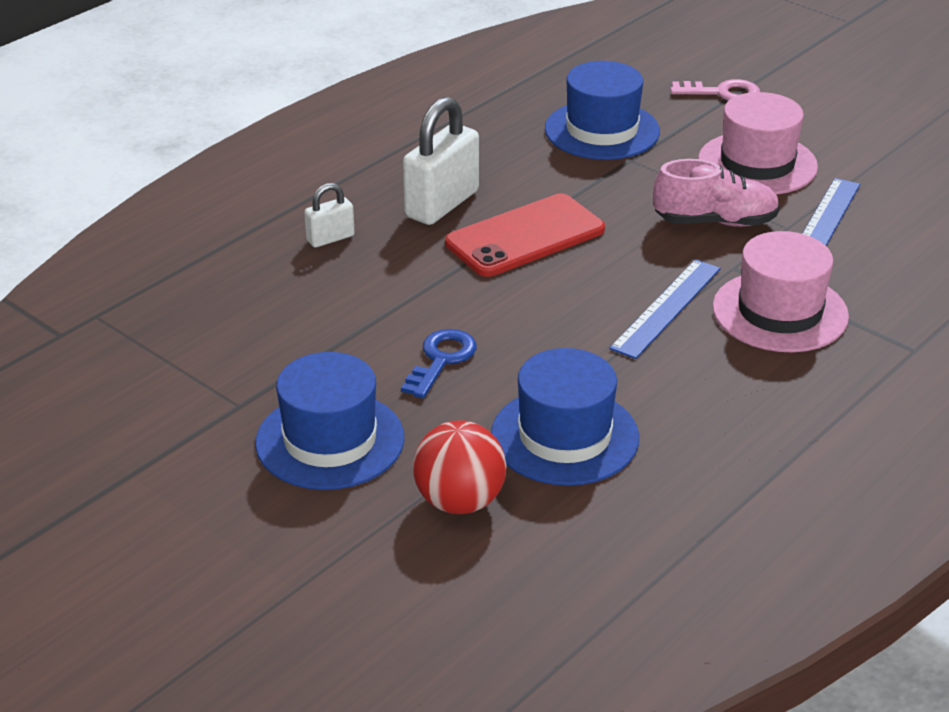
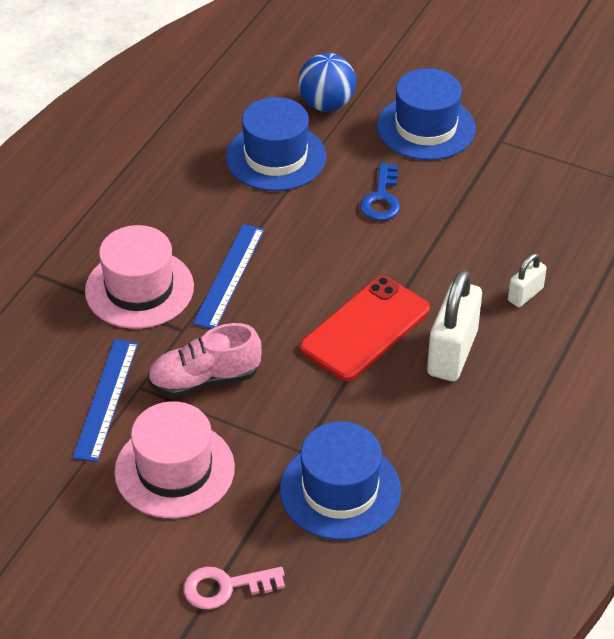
camera: 165 degrees right, 10 degrees up
red ball [413,420,507,514] -> blue ball [298,53,356,112]

